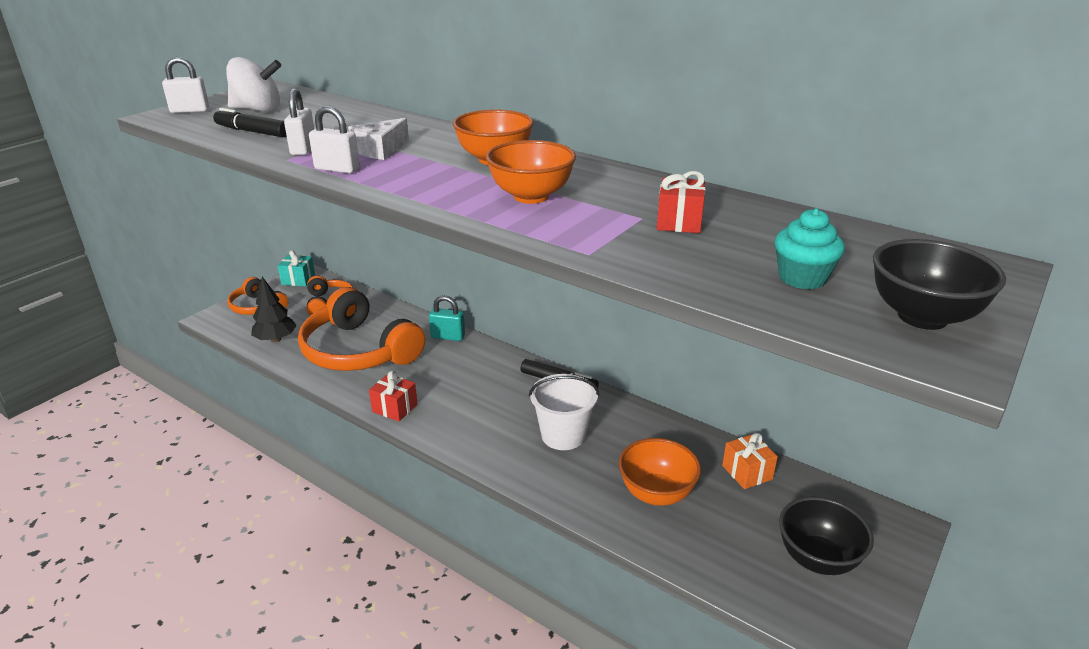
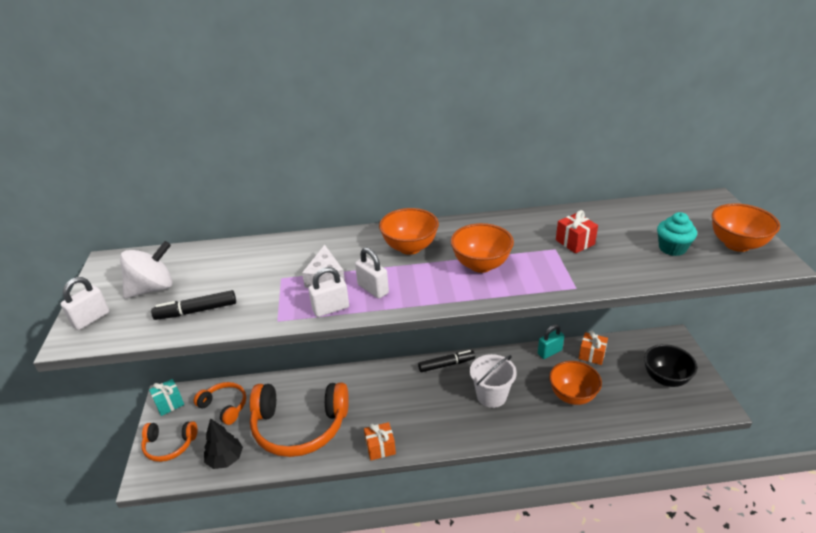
camera: 40 degrees left, 5 degrees up
white padlock [284,88,314,155] -> white padlock moved to [355,247,389,298]
red gift [369,371,418,421] -> orange gift [364,422,396,460]
turquoise padlock [429,295,465,341] -> turquoise padlock moved to [538,324,564,359]
black bowl [873,239,1006,330] -> orange bowl [712,203,780,252]

